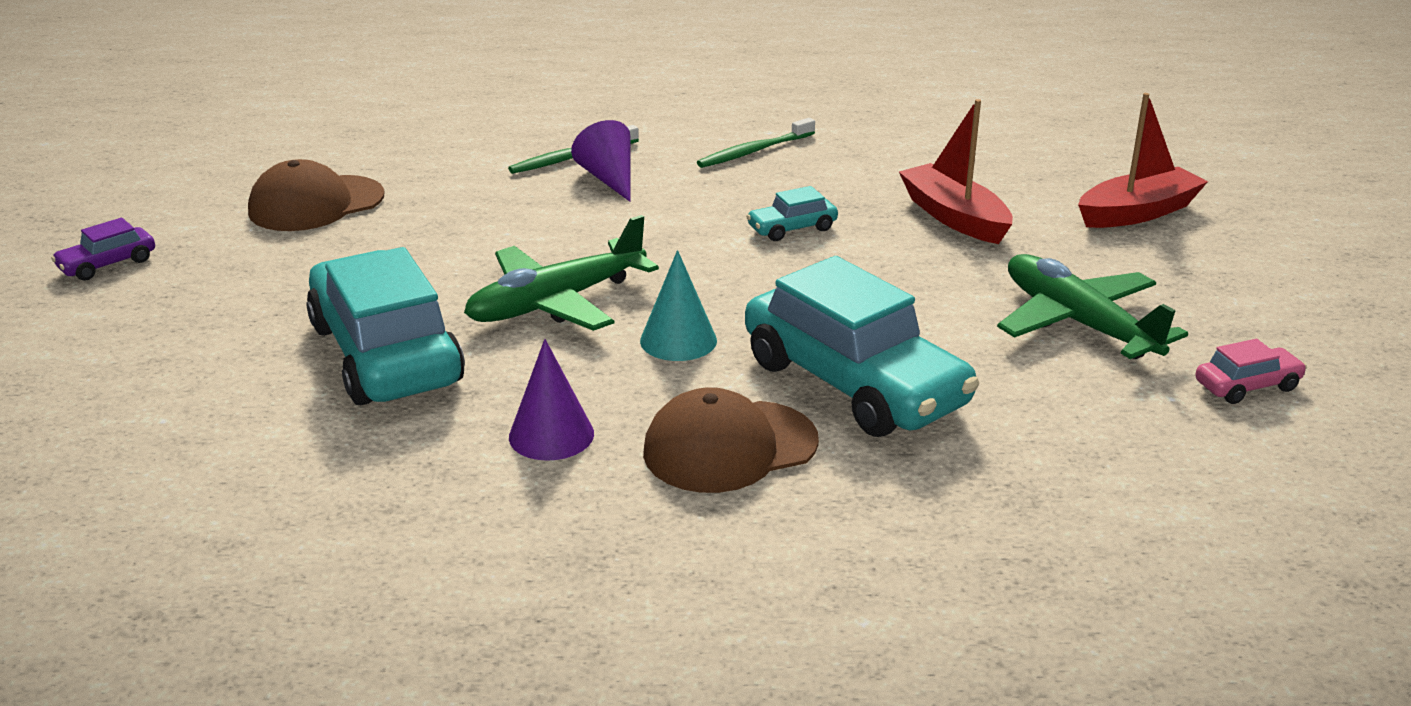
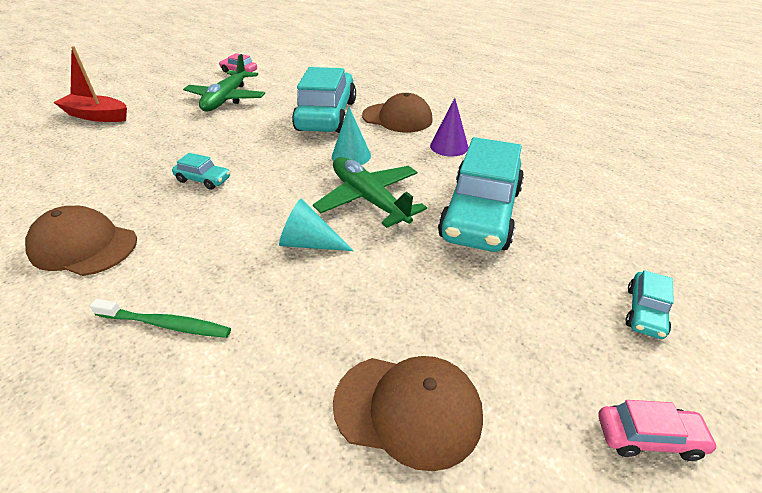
camera: 135 degrees left, 10 degrees up
purple car [51,218,155,281] -> pink car [598,400,718,461]
green plane [464,215,659,331] -> green plane turned 135 degrees counterclockwise [313,157,427,228]
purple cone [571,120,631,202] -> none
green toothbrush [697,118,815,168] -> brown cap [25,206,137,276]
red boat [899,99,1013,244] -> none
none -> turquoise cone [279,199,353,251]
none -> turquoise car [626,270,674,339]

